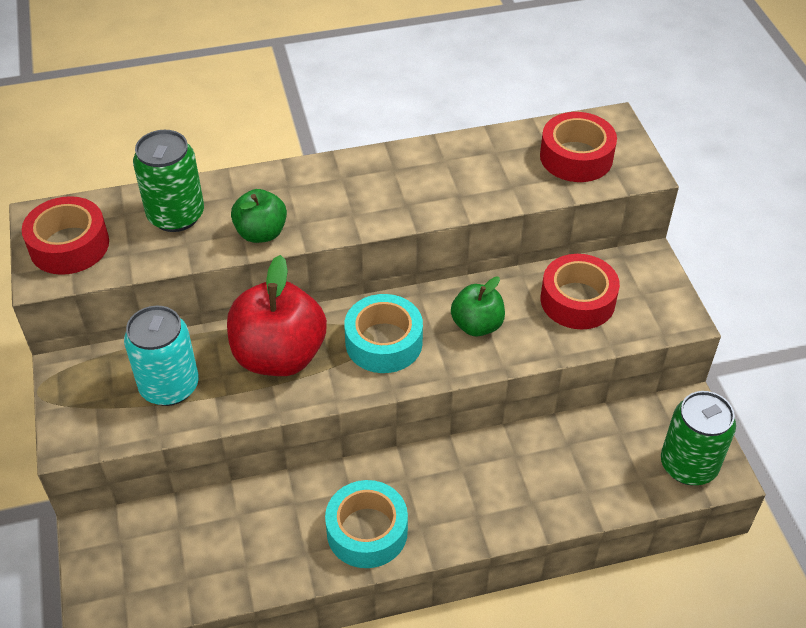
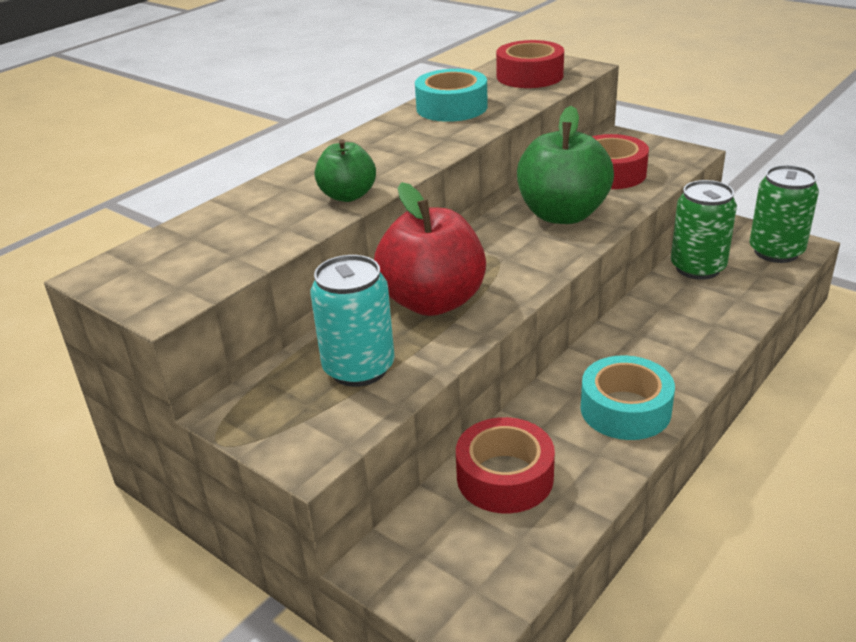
camera: 35 degrees left, 15 degrees down
red tape [22,196,109,275] -> red tape moved to [456,417,555,513]
green can [133,130,204,232] -> green can moved to [671,180,737,280]
turquoise tape [344,294,423,373] -> turquoise tape moved to [415,69,488,122]
green apple [451,277,505,336] -> green apple [517,106,614,224], size x1.77

